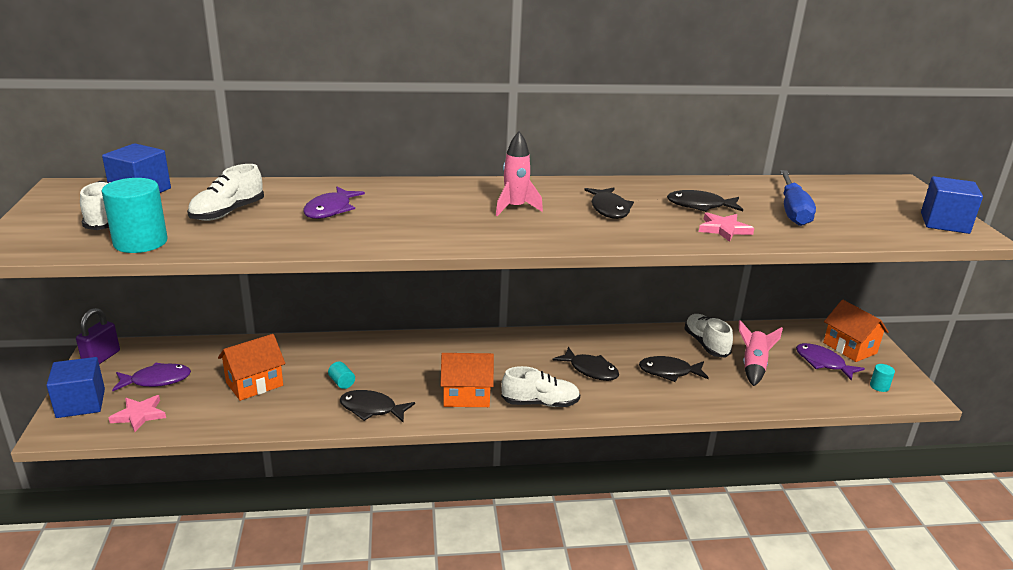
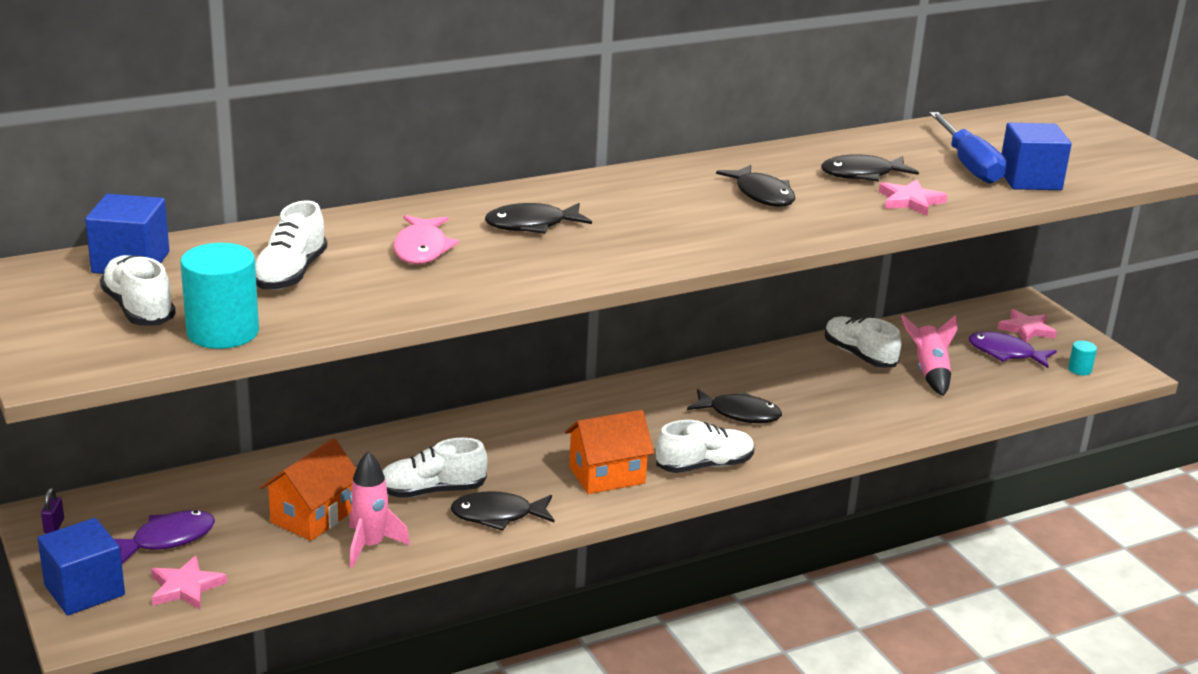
camera: 20 degrees left, 0 degrees up
purple padlock [76,308,120,364] -> purple padlock [41,488,64,534], size x0.51
purple fish [303,187,365,219] -> pink fish [393,215,459,264]
turquoise cylinder [328,362,355,389] -> white shoe [382,438,488,498]
pink rocket [496,131,543,216] -> pink rocket moved to [349,451,410,568]
black fish [639,356,709,382] -> black fish moved to [485,203,592,234]
orange house [823,300,889,362] -> pink star [997,309,1057,342]
blue cube [921,176,983,234] -> blue cube moved to [1002,123,1072,190]

